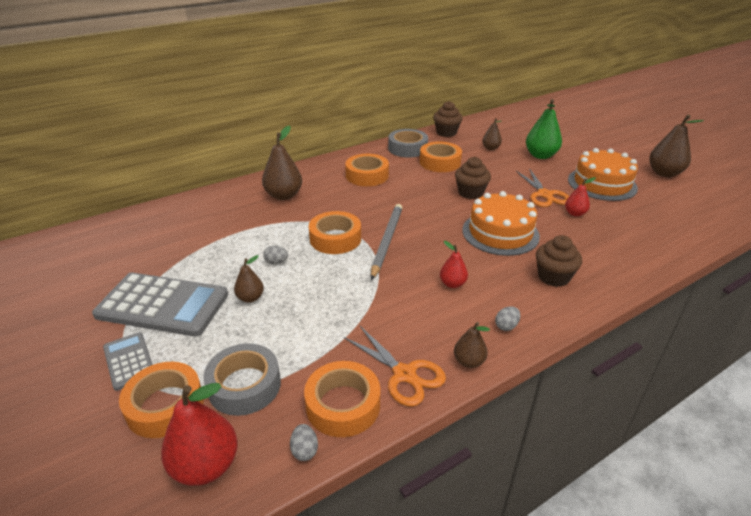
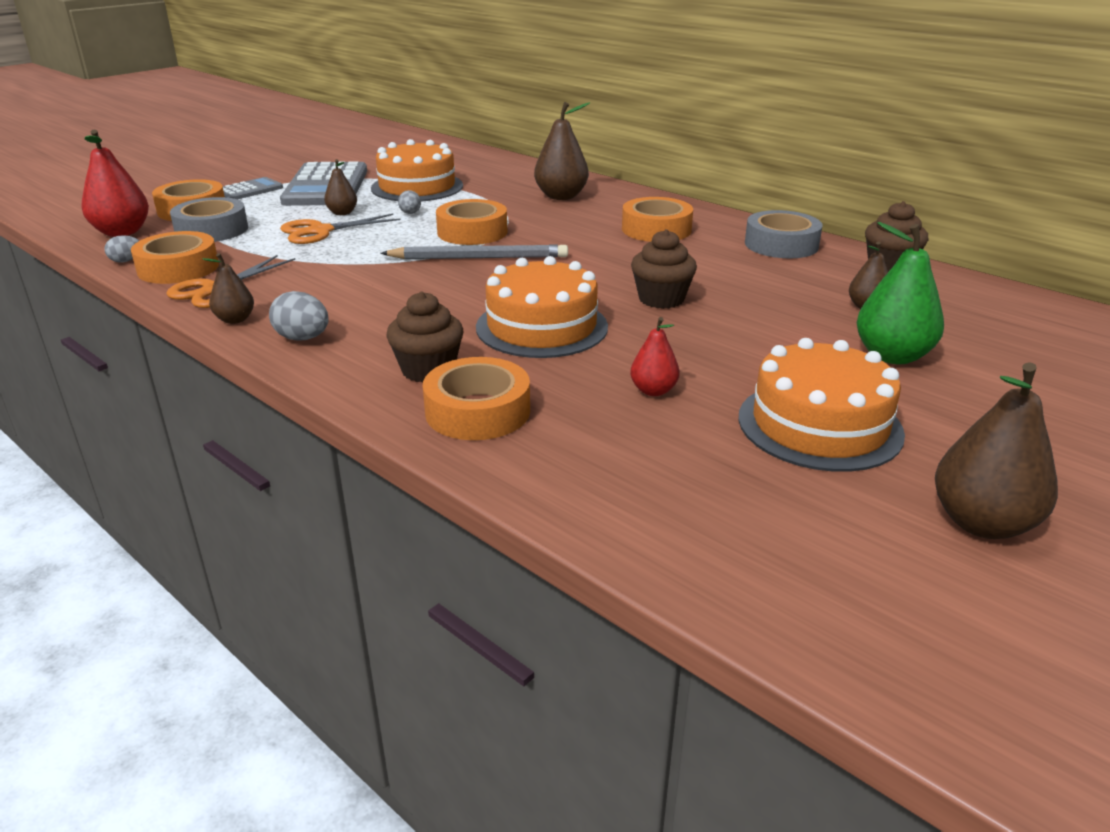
camera: 75 degrees right, 5 degrees down
orange tape [420,142,462,172] -> orange tape moved to [423,357,530,440]
red pear [440,241,468,288] -> none
grey egg [495,306,520,331] -> grey egg [269,291,329,341], size x1.56
orange scissors [516,168,569,207] -> orange scissors moved to [280,214,401,244]
none -> orange cake [371,139,463,201]

